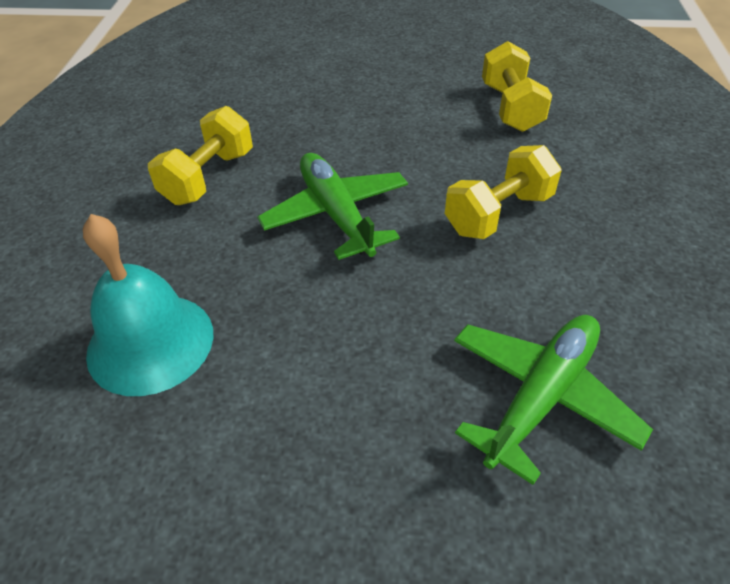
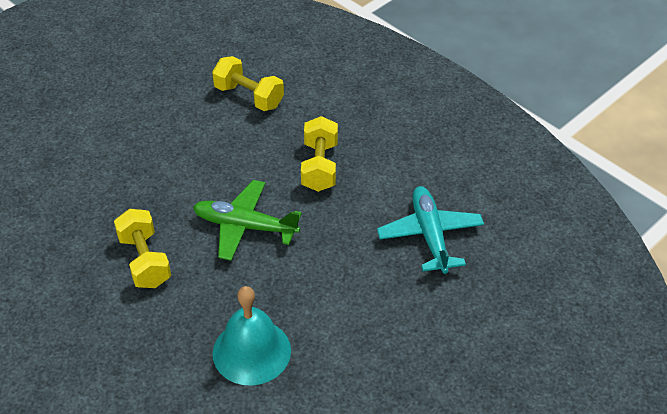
camera: 50 degrees left, 0 degrees up
green plane [454,315,653,485] -> turquoise plane [377,186,484,274]

